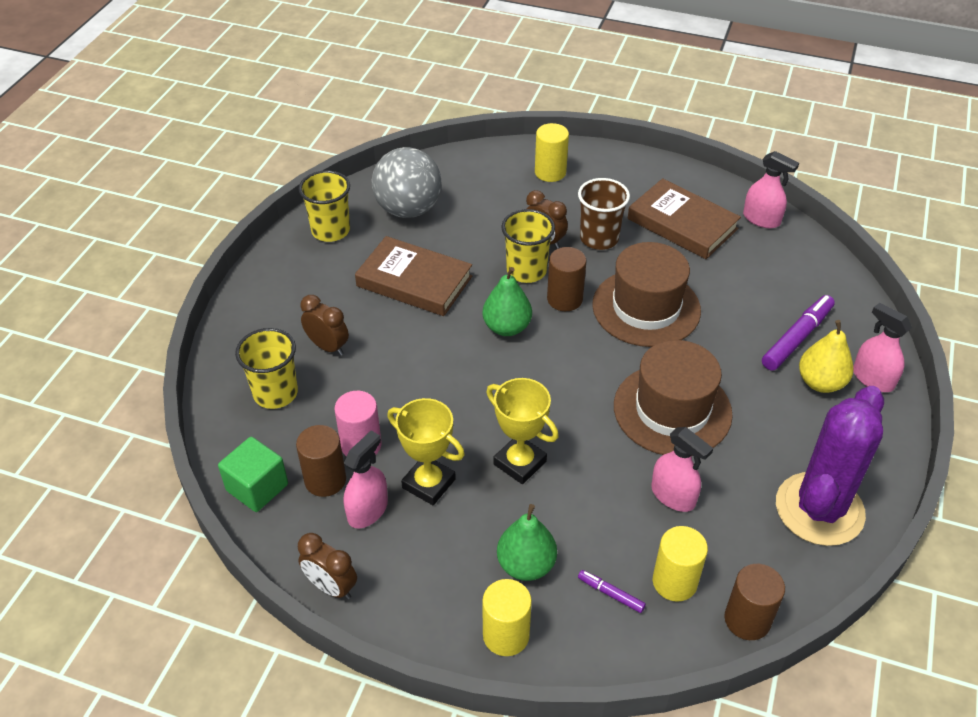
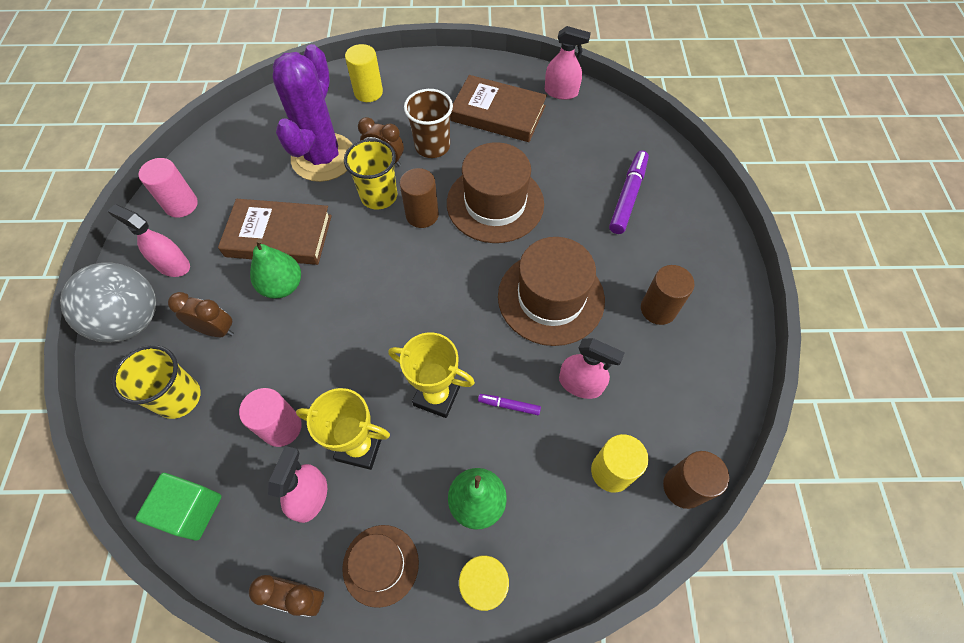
camera: 20 degrees left, 15 degrees up
brown cylinder [296,425,346,497] -> brown cylinder moved to [641,265,695,325]
yellow cup [299,170,350,242] -> pink cylinder [139,158,198,218]
grey ball [372,147,442,218] -> grey ball moved to [60,262,156,343]
green pear [482,267,532,336] -> green pear moved to [250,239,301,299]
purple marker [578,570,646,613] -> purple marker moved to [478,394,541,415]
purple cactus [776,386,884,546] -> purple cactus moved to [273,44,353,182]
yellow pear [799,320,854,393] -> none
pink spray bottle [853,303,912,392] -> pink spray bottle moved to [108,204,190,277]
none -> brown hat [342,525,419,608]

